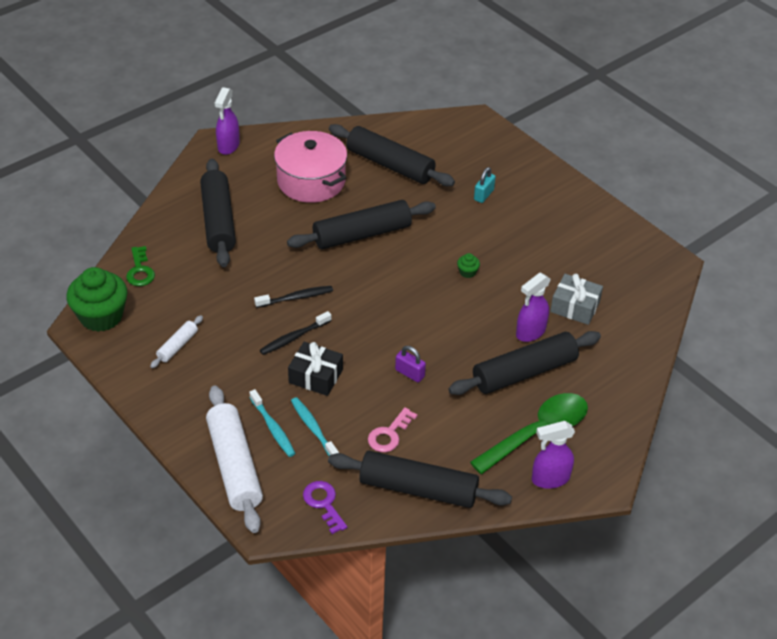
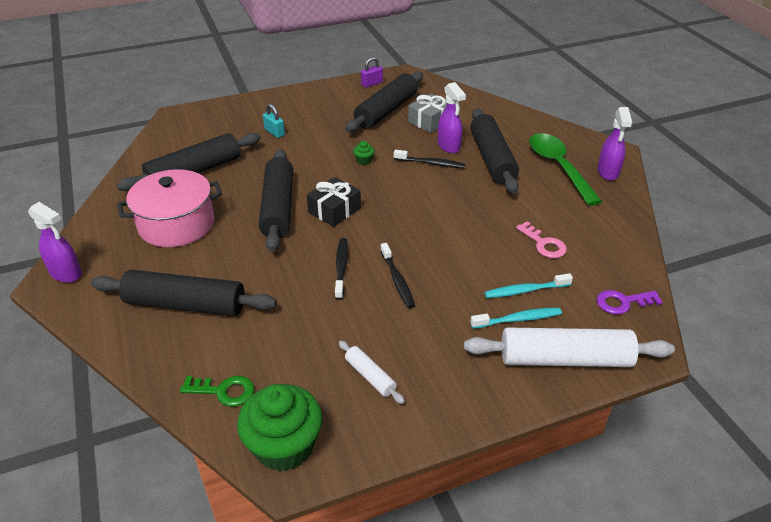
camera: 70 degrees left, 5 degrees down
black gift [288,342,343,396] -> black gift moved to [307,177,361,227]
black rolling pin [328,451,512,508] -> black rolling pin moved to [345,72,423,132]
purple padlock [395,346,426,382] -> purple padlock moved to [361,57,383,88]
none -> black toothbrush [394,149,465,168]

